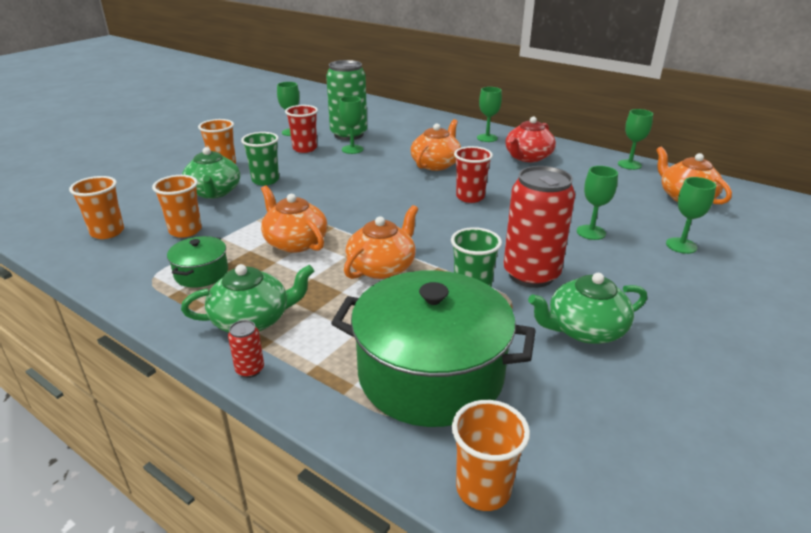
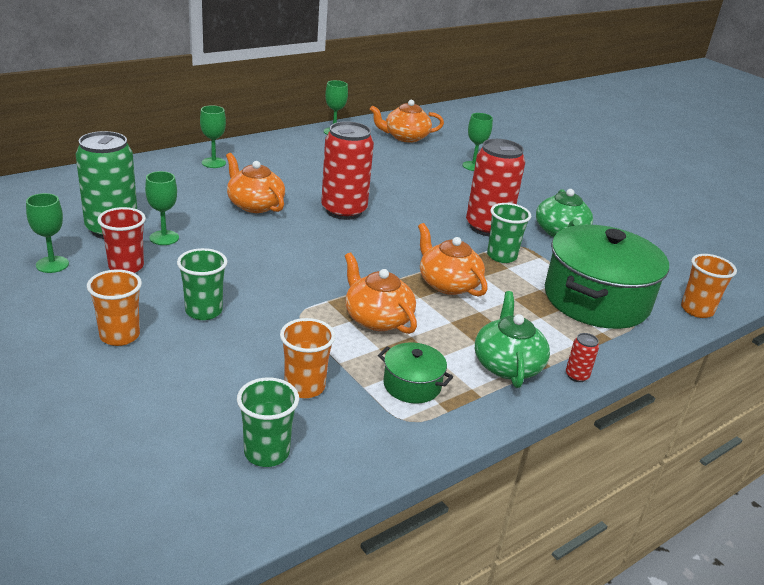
camera: 75 degrees left, 0 degrees up
orange cup [69,176,124,239] -> green cup [237,377,299,467]
green teapot [182,147,240,199] -> none
orange teapot [261,185,327,253] -> orange teapot turned 75 degrees clockwise [345,252,417,334]
red cup [454,146,493,203] -> red can [321,121,374,220]
red teapot [505,117,556,162] -> none
green goblet [577,166,618,240] -> none

